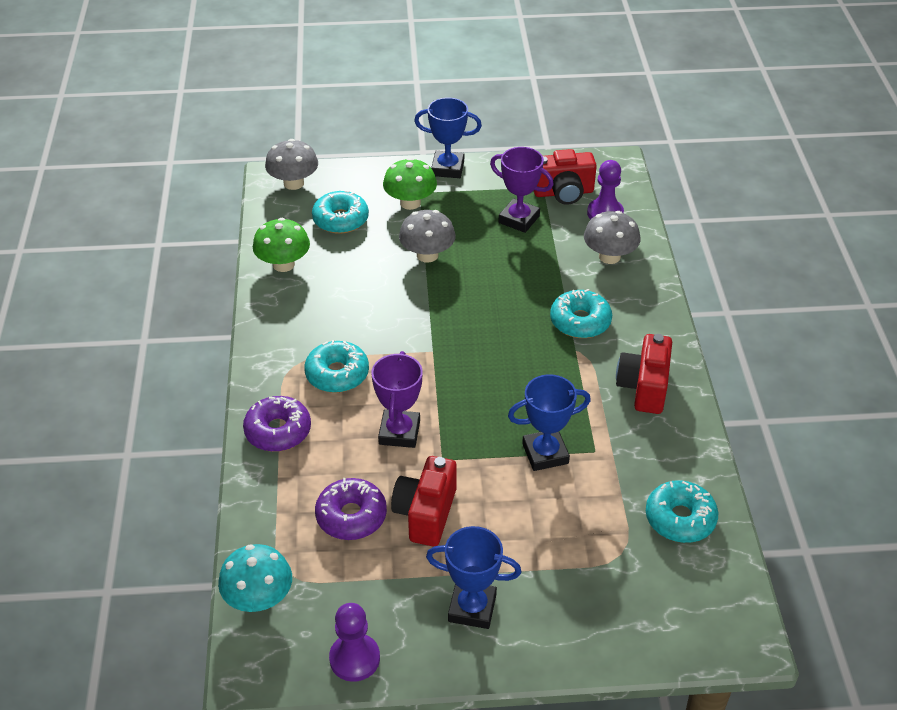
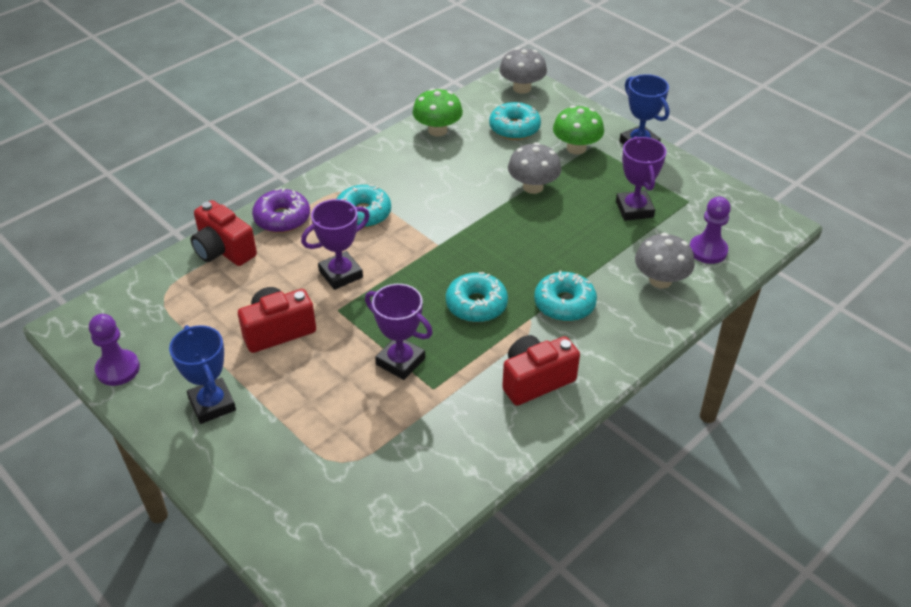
camera: 50 degrees right, 0 degrees up
turquoise mushroom [218,544,292,612] -> none
purple donut [315,478,387,540] -> none
blue trophy [508,374,591,471] -> purple trophy [365,284,433,380]
red camera [534,149,597,205] -> red camera moved to [190,200,257,266]
turquoise donut [646,480,719,543] -> turquoise donut moved to [446,272,508,322]

